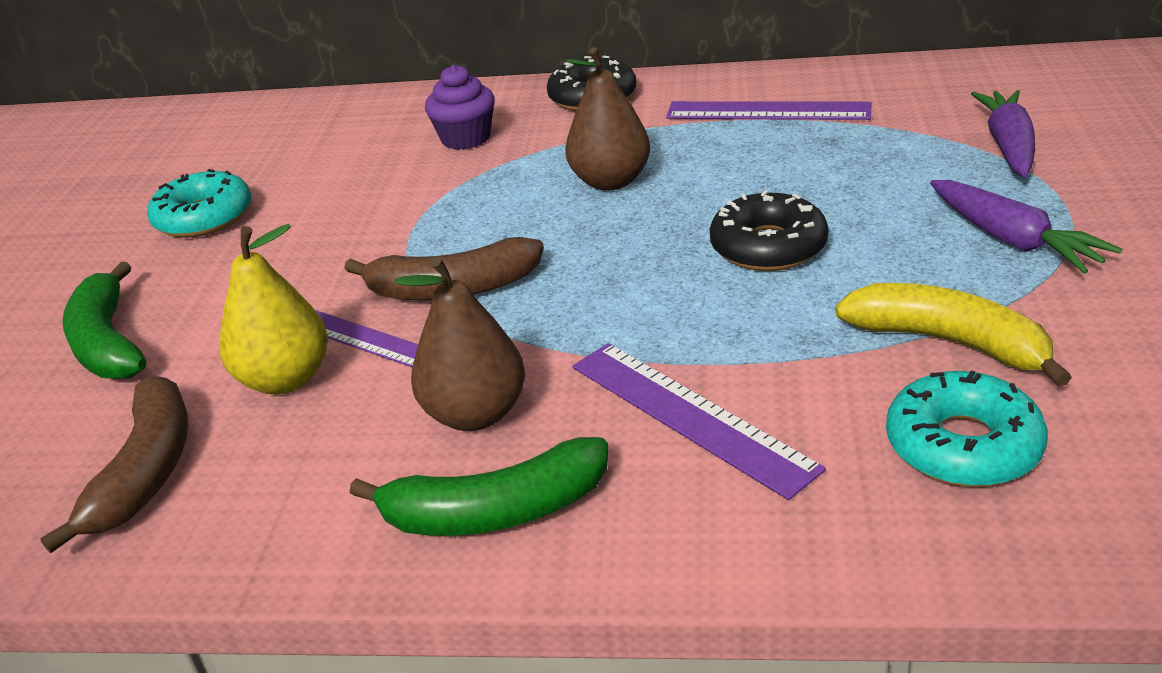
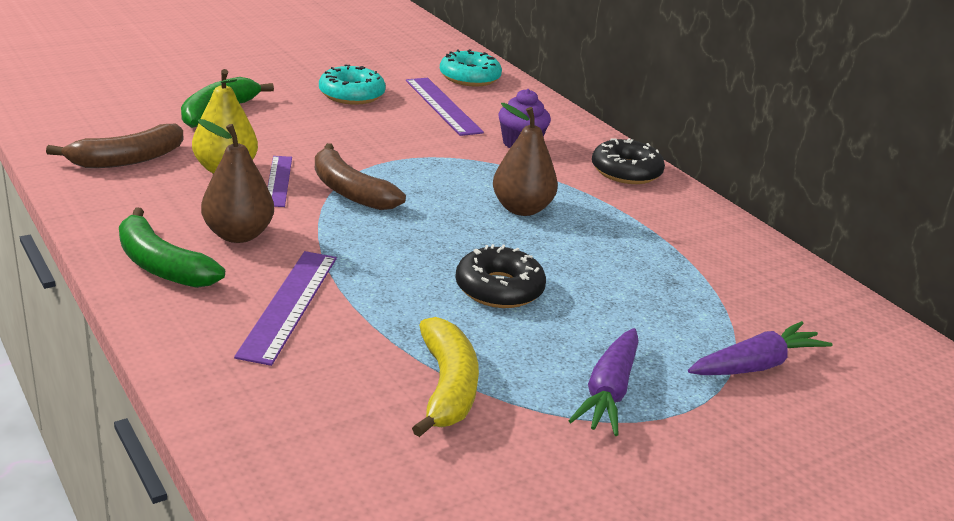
camera: 45 degrees right, 5 degrees down
purple ruler [666,101,872,120] -> purple ruler moved to [406,78,484,136]
turquoise donut [886,370,1048,487] -> turquoise donut moved to [440,49,502,87]

